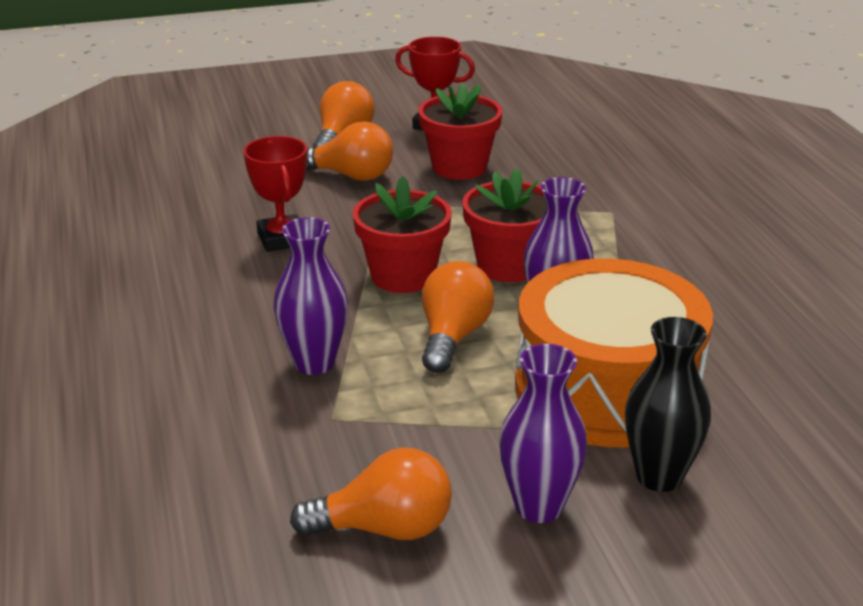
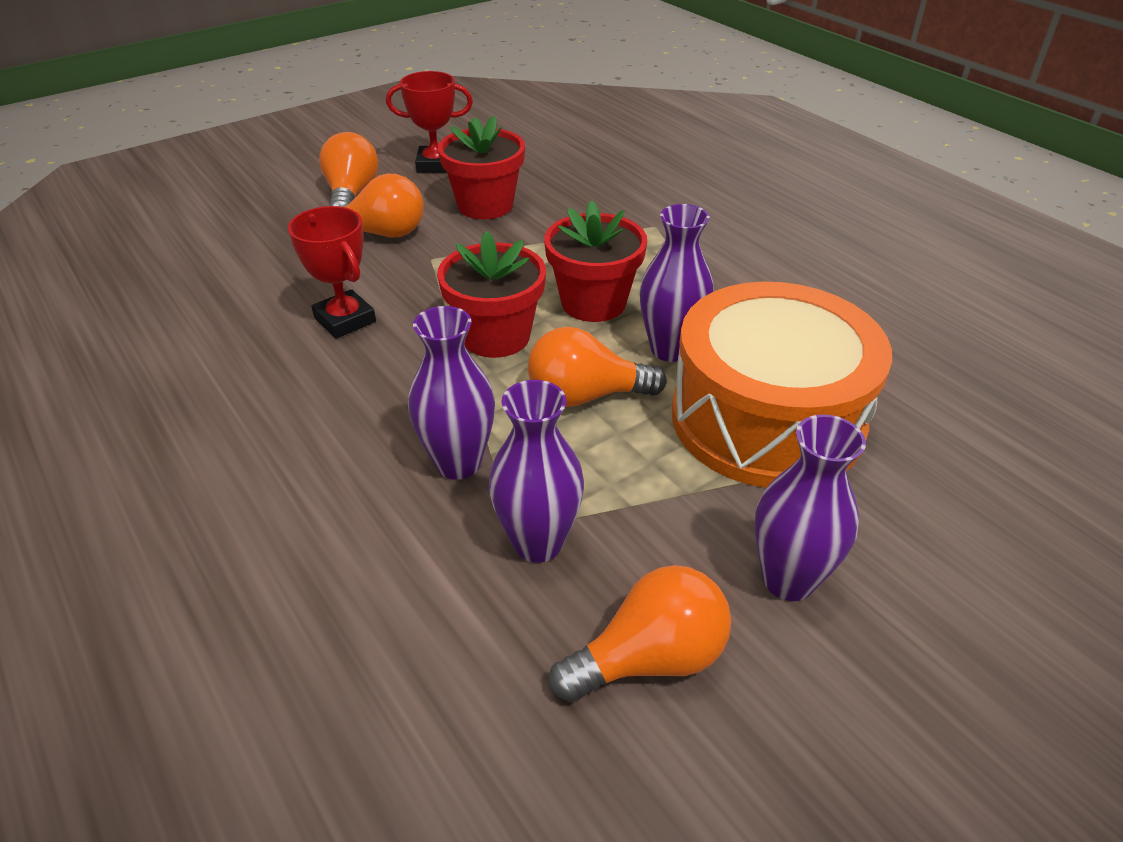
camera: 20 degrees left, 10 degrees up
orange light bulb [422,261,495,373] -> orange light bulb turned 90 degrees counterclockwise [528,327,667,407]
black vase [625,317,711,492] -> none
none -> purple vase [488,380,584,563]

